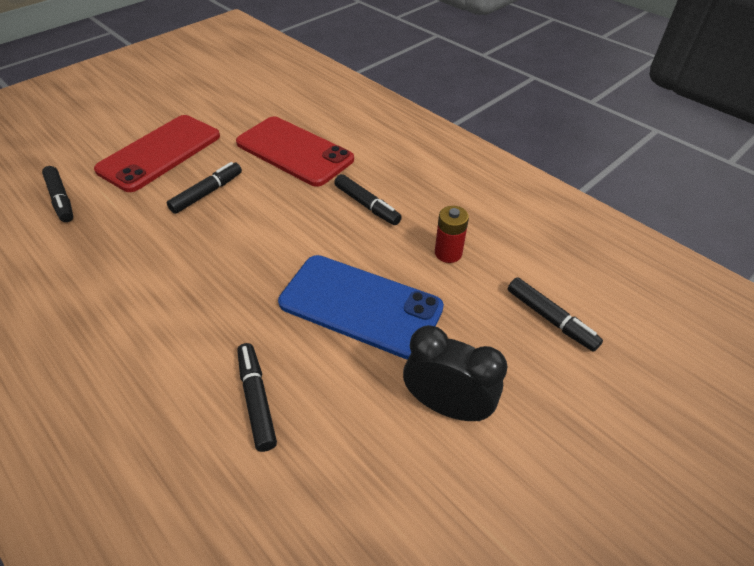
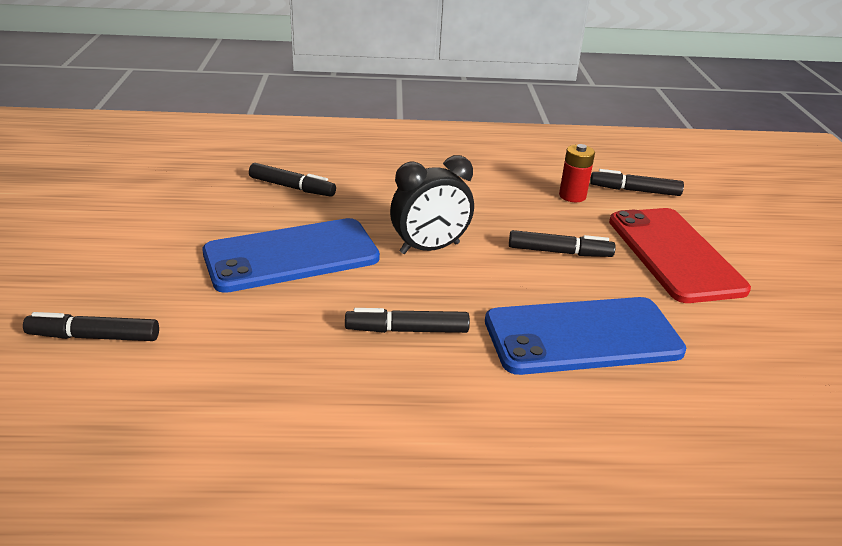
camera: 130 degrees right, 15 degrees down
black marker [167,162,242,214] -> black marker turned 75 degrees counterclockwise [509,230,616,257]
red phone [236,116,354,187] -> blue phone [485,297,686,375]
black clock [403,325,507,421] -> black clock moved to [390,155,474,254]
red battery [435,206,469,263] -> red battery moved to [559,144,595,202]

